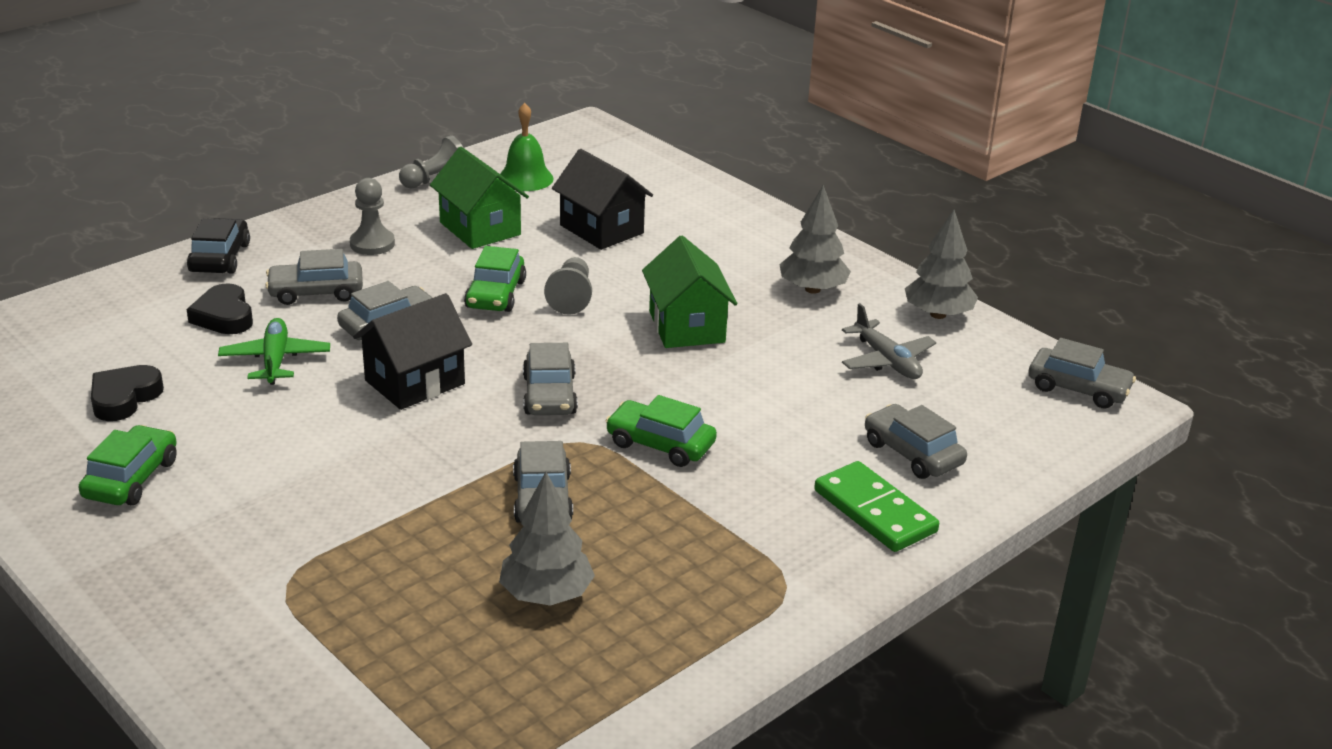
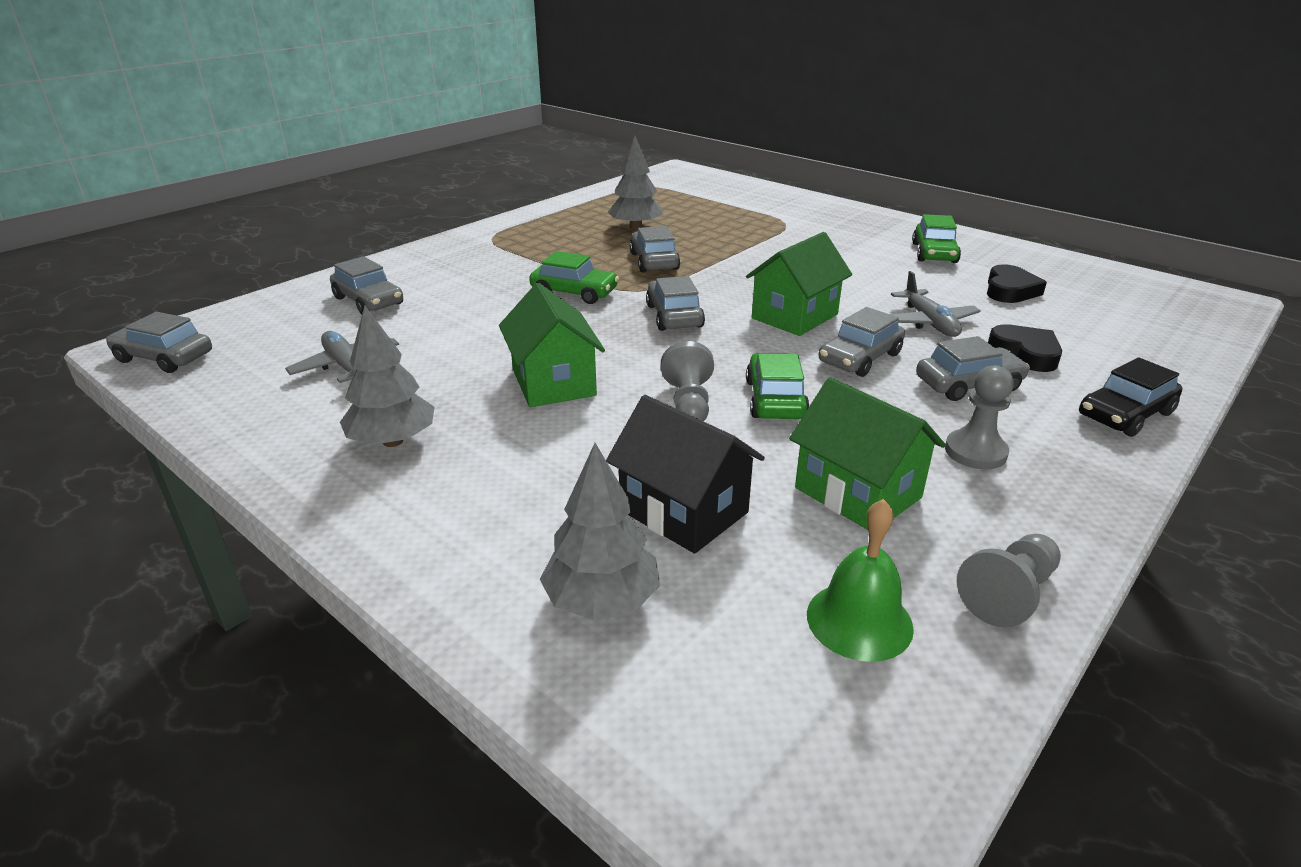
camera: 175 degrees right, 0 degrees up
black car [187,218,250,274] -> black car turned 60 degrees clockwise [1079,357,1182,437]
green plane [218,318,330,385] -> grey plane [891,271,980,337]
black house [353,293,472,410] -> green house [746,232,852,336]
green domino [814,461,939,552] -> none
grey tree [905,210,978,319] -> grey tree moved to [540,443,660,620]

